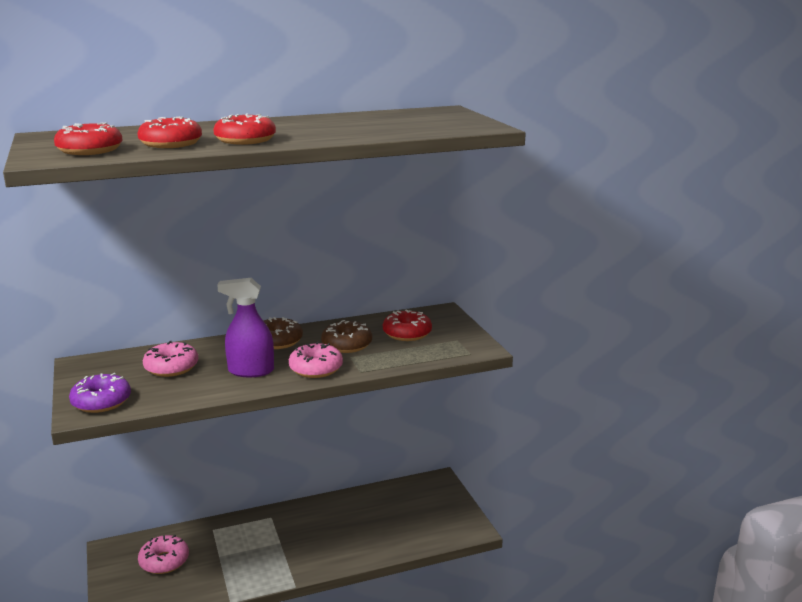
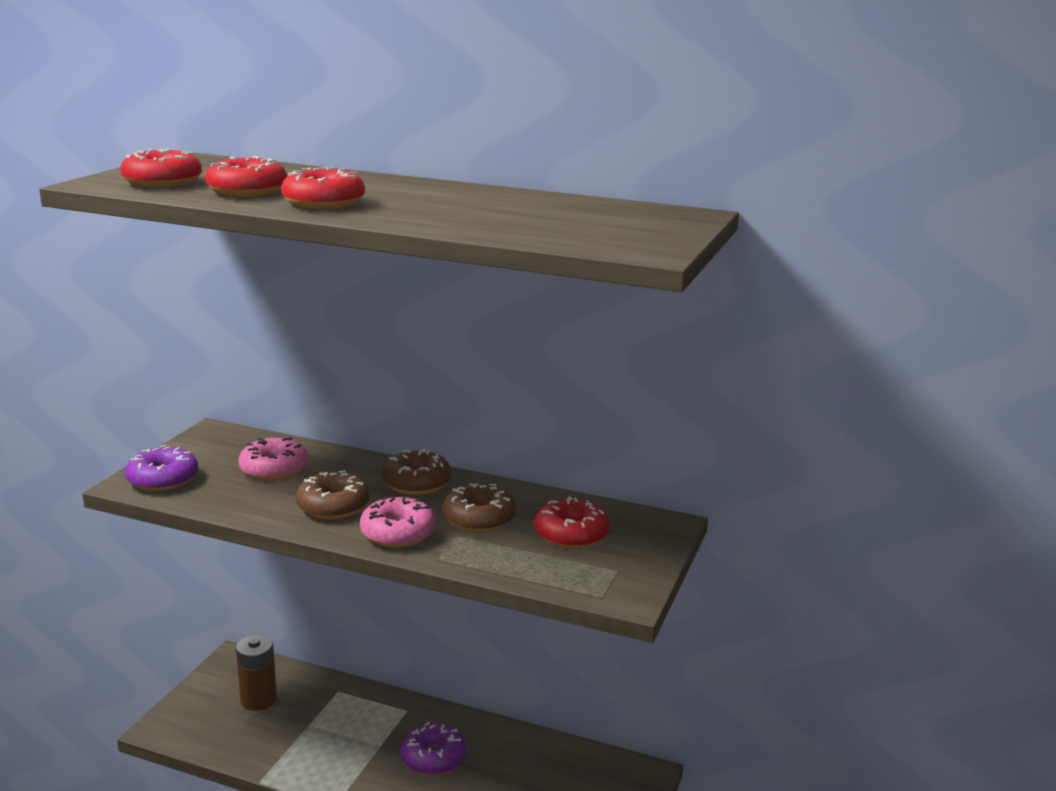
camera: 40 degrees right, 0 degrees up
pink donut [138,535,189,574] -> brown battery [236,635,277,711]
purple spray bottle [217,278,274,377] -> brown donut [296,471,370,519]
none -> purple donut [401,722,466,775]

